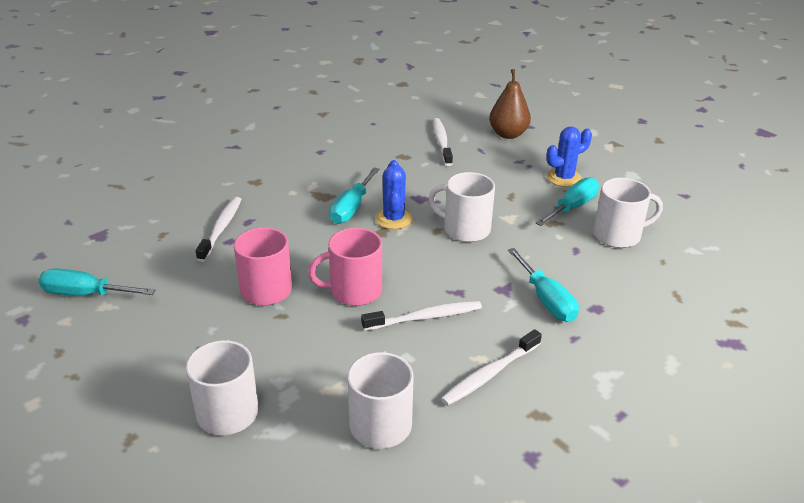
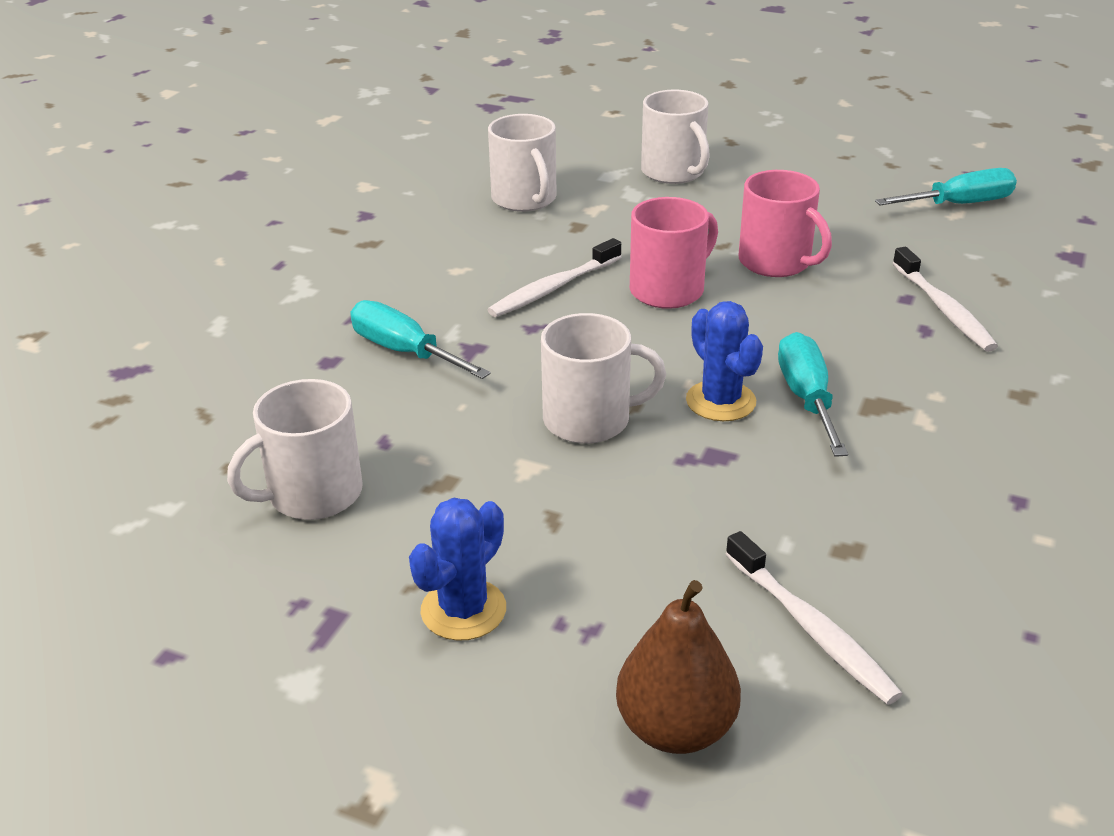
camera: 155 degrees right, 0 degrees up
white toothbrush [441,329,542,406] -> none
turquoise screwdriver [536,177,599,226] -> none

